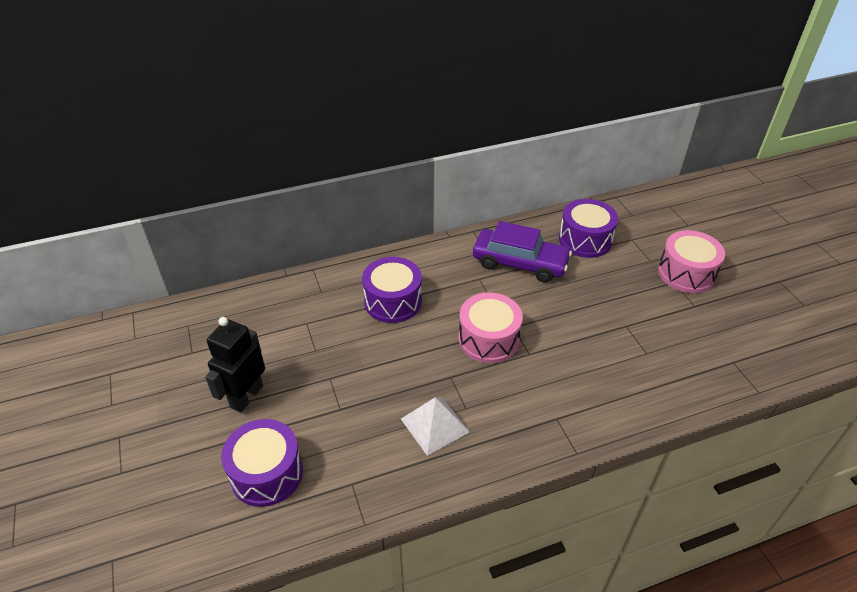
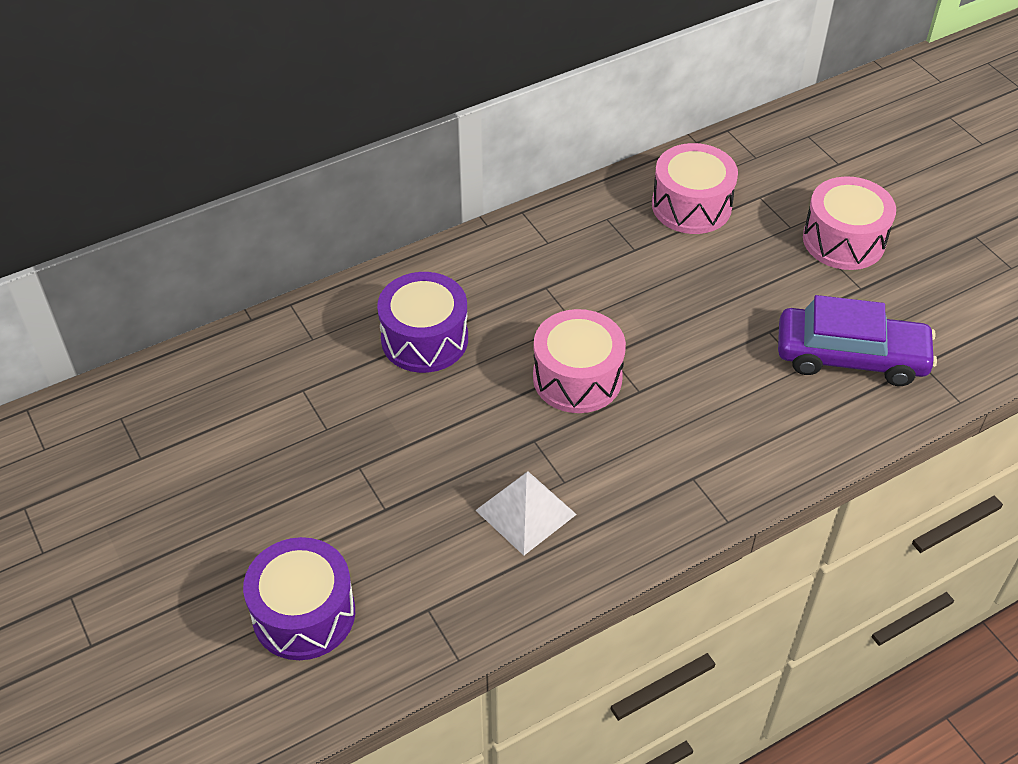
camera: 10 degrees left, 5 degrees up
black robot [205,317,265,413] -> none
purple car [473,221,572,282] -> purple car moved to [778,295,937,386]
purple drum [559,199,618,258] -> pink drum [652,143,738,234]

